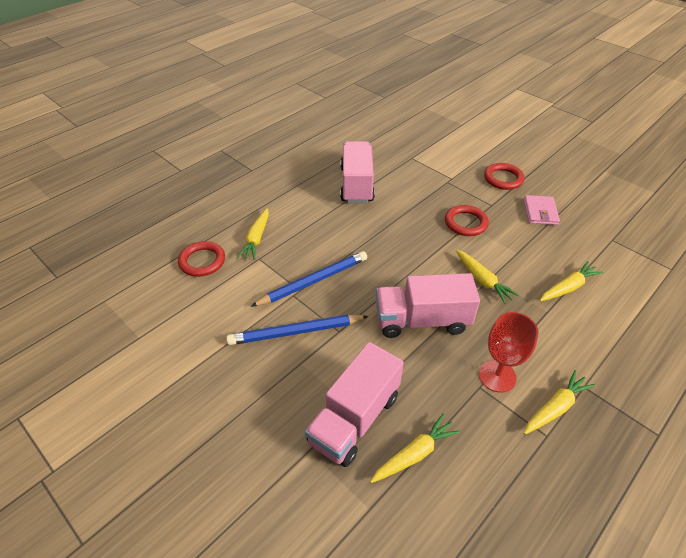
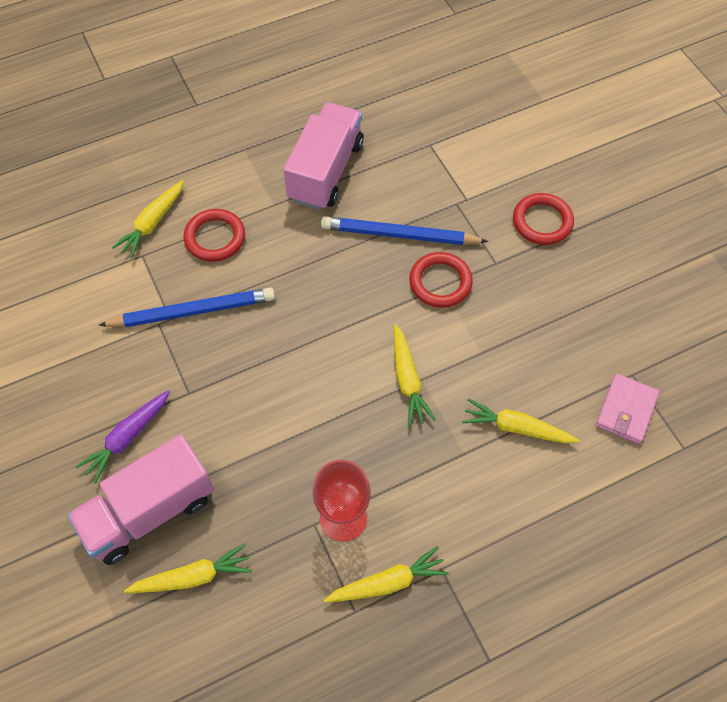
camera: 20 degrees right, 15 degrees up
red ring [178,241,225,277] -> red ring moved to [183,209,245,262]
blue pencil [226,314,369,345] -> blue pencil moved to [321,216,488,245]
pink truck [376,273,480,338] -> none
pink wallet [524,195,560,225] -> pink wallet moved to [596,373,659,444]
yellow carrot [540,261,603,301] -> yellow carrot turned 150 degrees counterclockwise [462,398,579,443]
none -> purple carrot [75,390,170,484]

